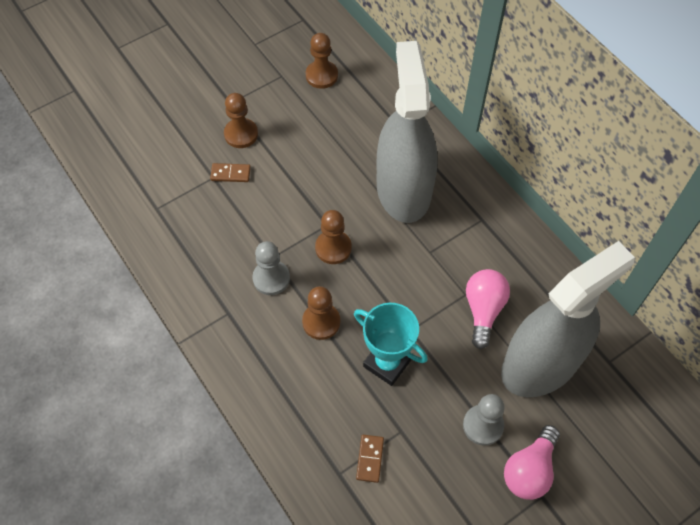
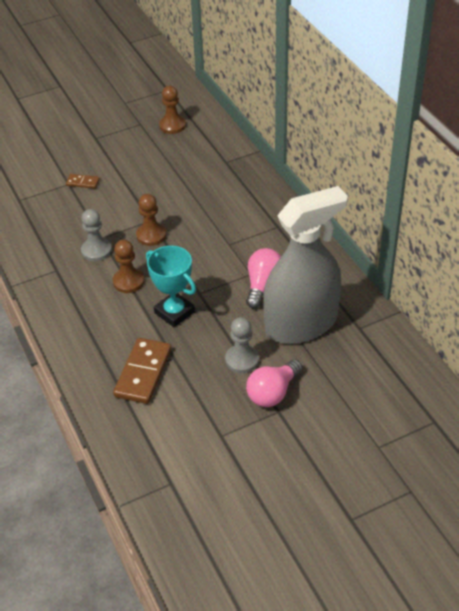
camera: 10 degrees right, 15 degrees down
brown pawn [224,93,258,148] -> none
brown domino [356,435,384,483] -> brown domino [113,338,172,404], size x1.96
grey spray bottle [377,41,438,223] -> none

